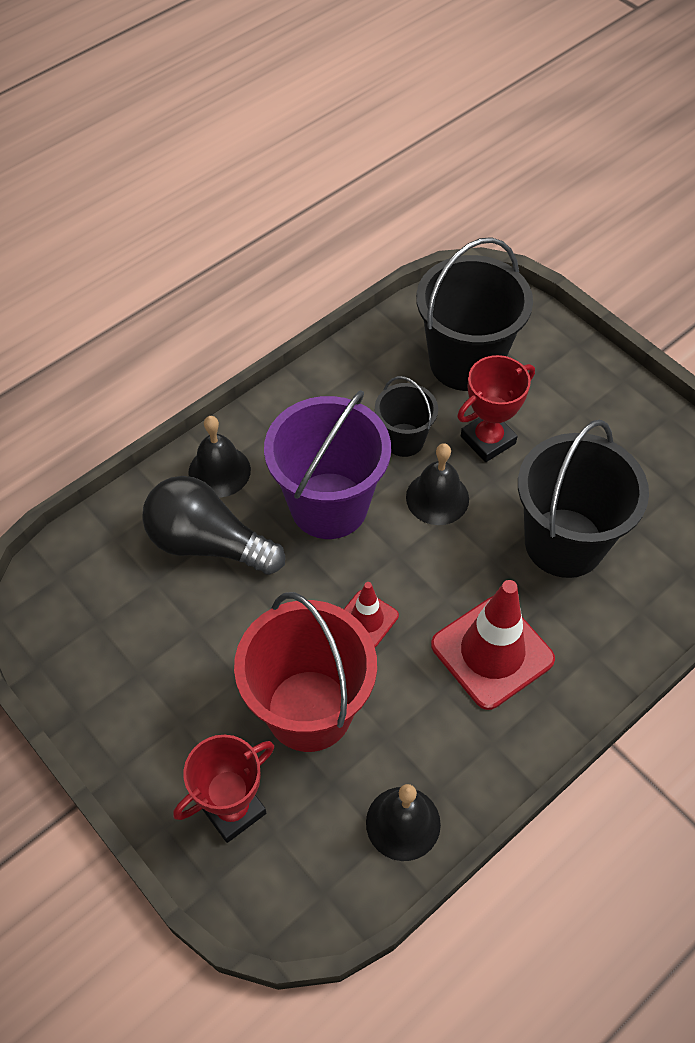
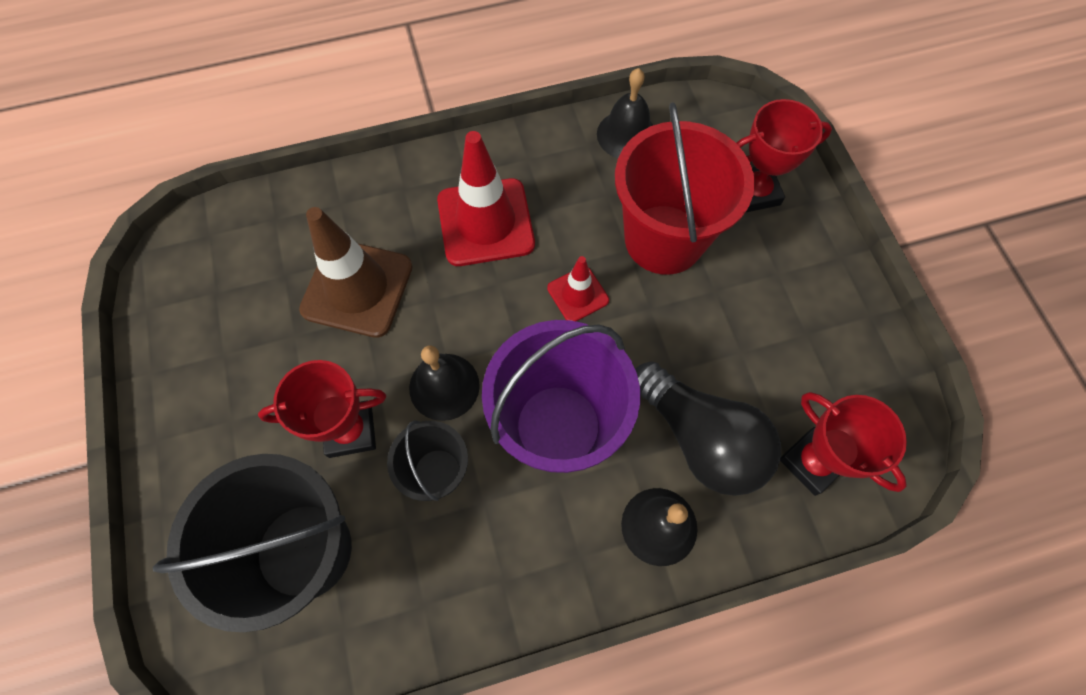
camera: 155 degrees left, 10 degrees up
black bucket [518,420,649,578] -> brown traffic cone [299,207,412,338]
none -> red trophy [780,392,907,496]

